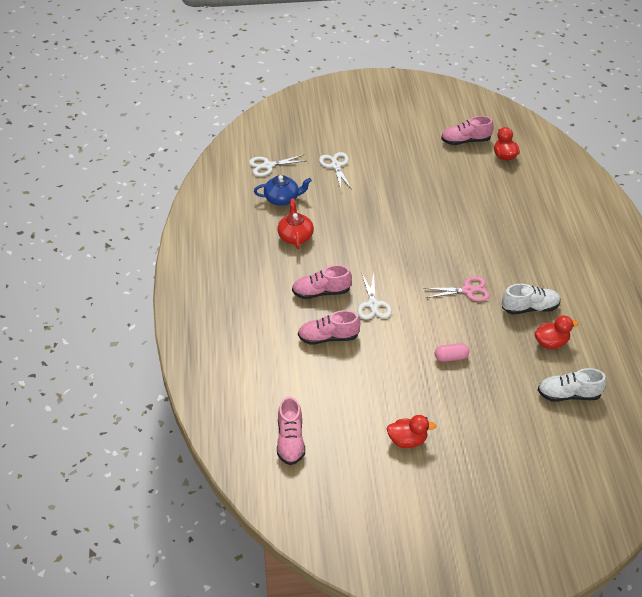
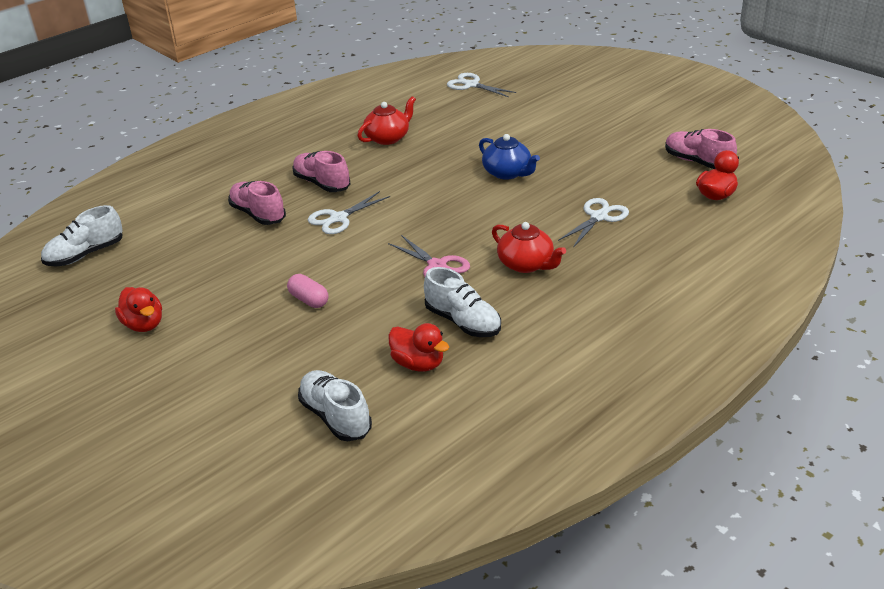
camera: 55 degrees right, 10 degrees down
blue teapot [254,175,312,206] -> blue teapot moved to [479,134,540,180]
pink shoe [277,396,305,465] -> white shoe [41,205,123,267]
white scissors [319,152,352,189] -> white scissors moved to [558,198,629,248]
none -> red teapot [492,222,566,273]

